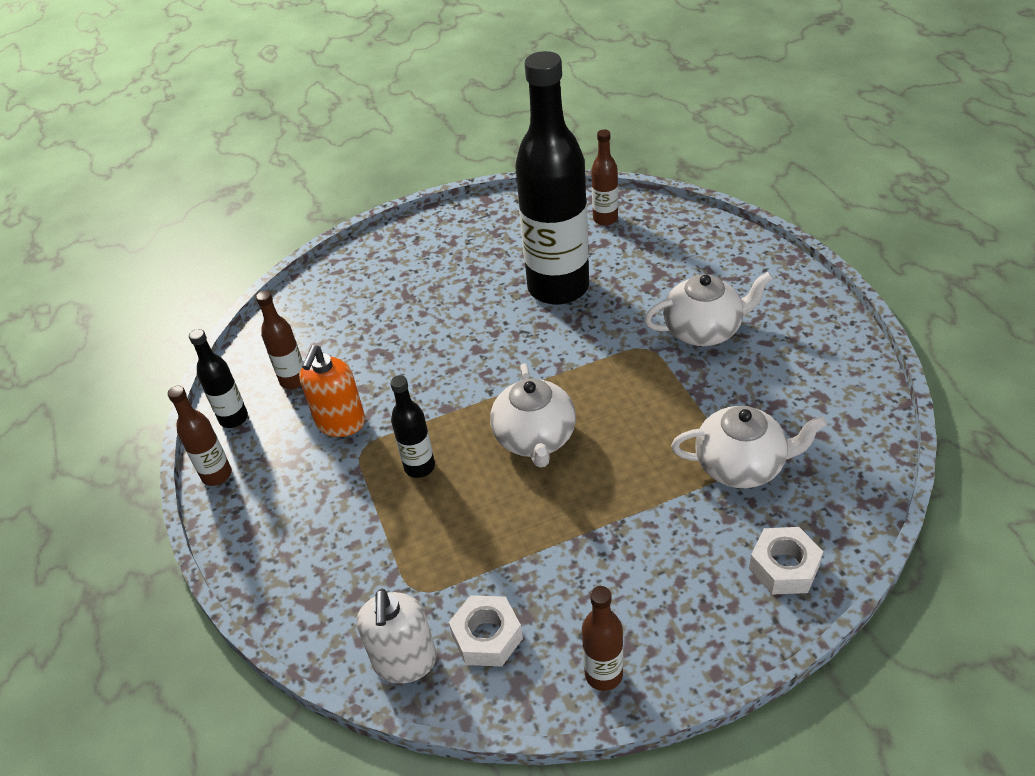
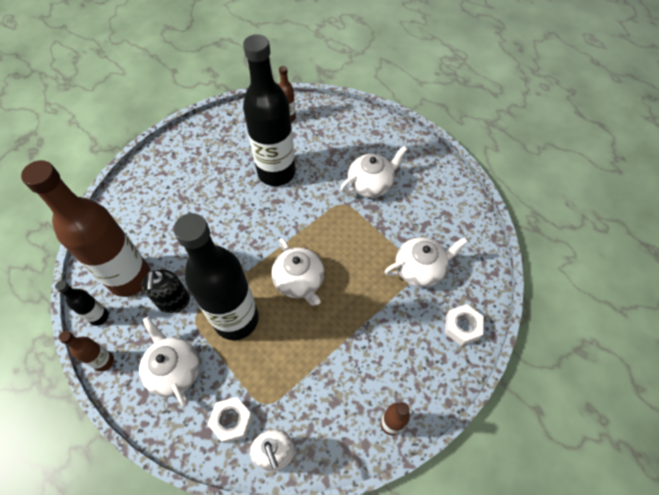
camera: 25 degrees left, 15 degrees up
brown bottle [256,291,304,389] -> brown bottle [21,160,151,297], size x2.31
orange soap dispenser [299,345,365,437] -> black soap dispenser [142,270,190,313]
black bottle [390,375,435,478] -> black bottle [174,213,259,340], size x2.31
white nut [449,595,523,667] -> white nut moved to [207,397,253,443]
none -> white teapot [139,317,200,407]

